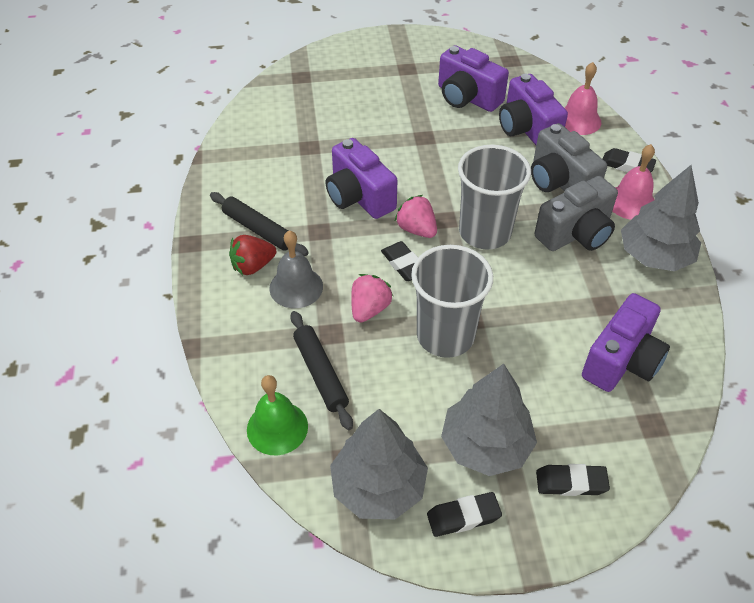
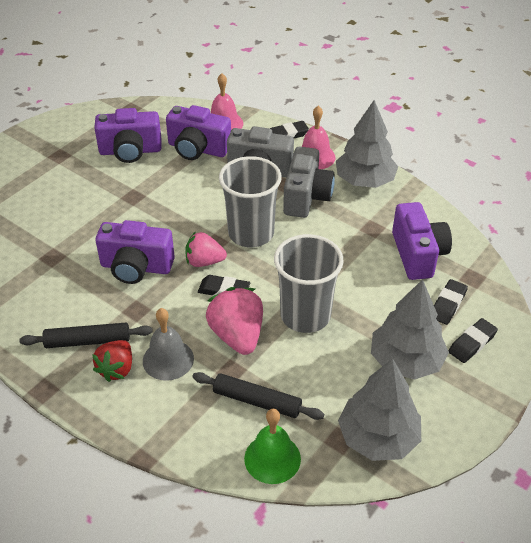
camera: 45 degrees left, 5 degrees down
pink strawberry [351,274,393,323] -> pink strawberry [206,287,263,355], size x1.51
black eraser [427,492,502,537] -> black eraser moved to [434,279,468,325]

